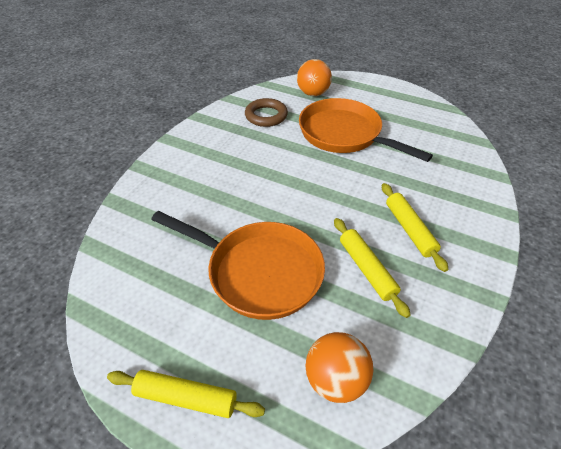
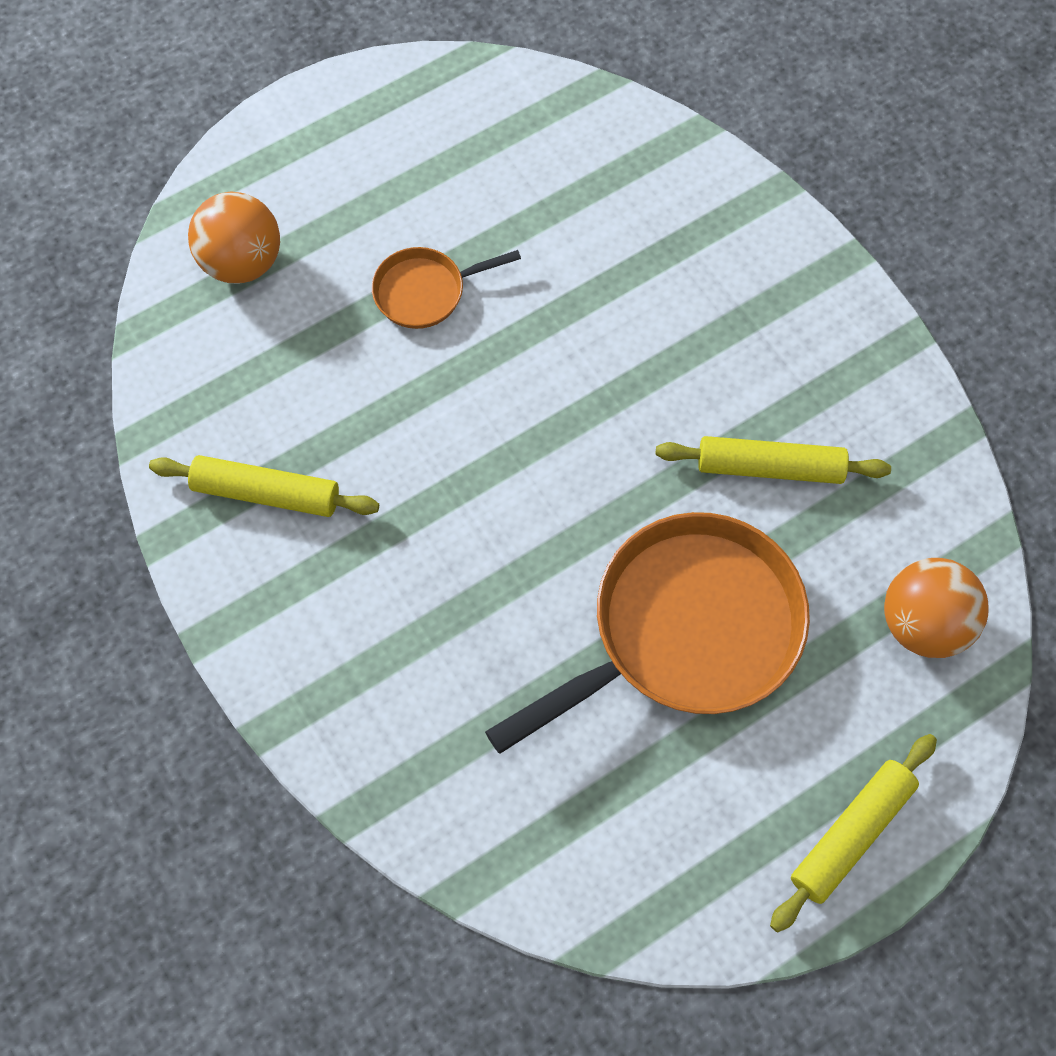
camera: 60 degrees left, 20 degrees up
brown ring [245,98,288,127] -> none
orange pan [299,98,433,162] -> orange pan [372,247,521,329], size x0.48
yellow rolling pin [382,183,448,272] -> yellow rolling pin moved to [149,455,379,517]

